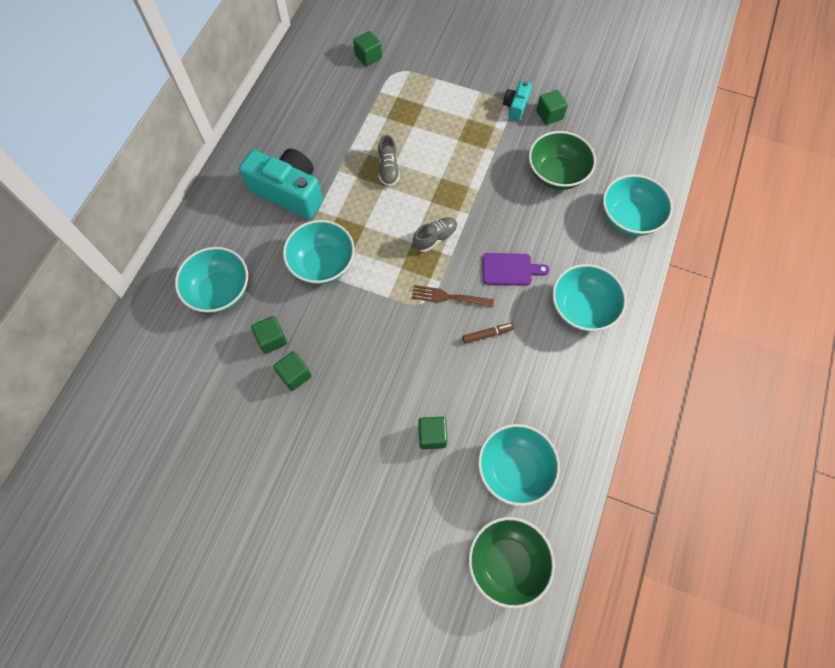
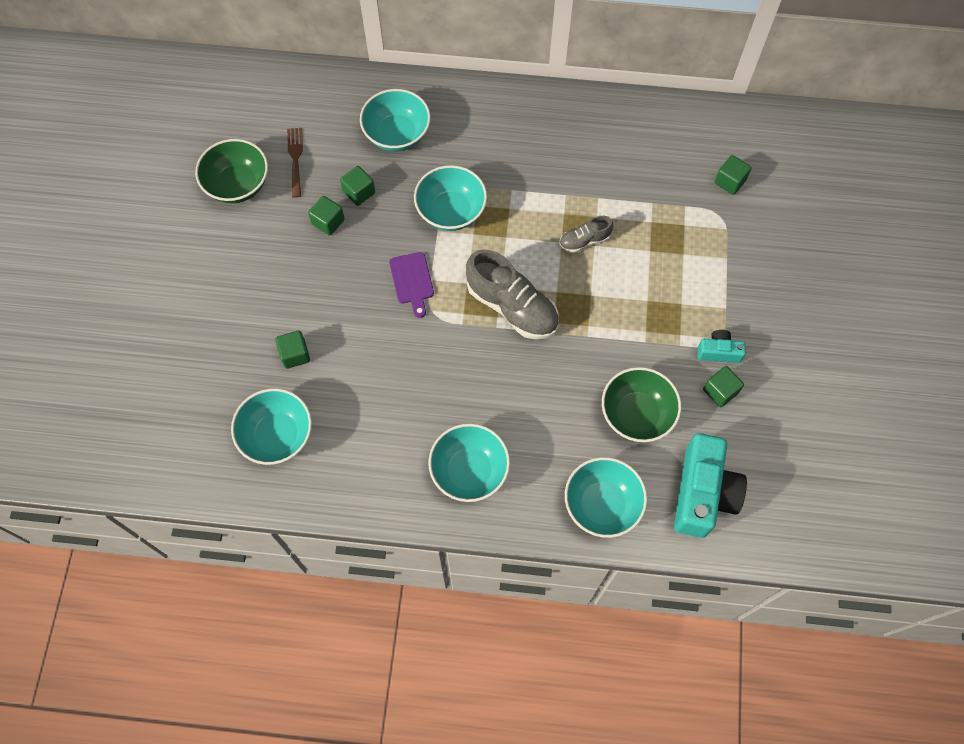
camera: 75 degrees right, 0 degrees up
turquoise camera [239,149,323,219] -> turquoise camera moved to [674,433,747,538]
brown fork [412,285,494,308] -> brown fork moved to [287,128,303,198]
grey shoe [413,217,458,252] -> grey shoe [466,249,559,339], size x1.91
brown marker [462,323,515,344] -> none
green bowl [468,517,555,609] -> green bowl moved to [195,139,268,203]
purple cutting board [483,253,549,286] -> purple cutting board moved to [389,252,434,318]

